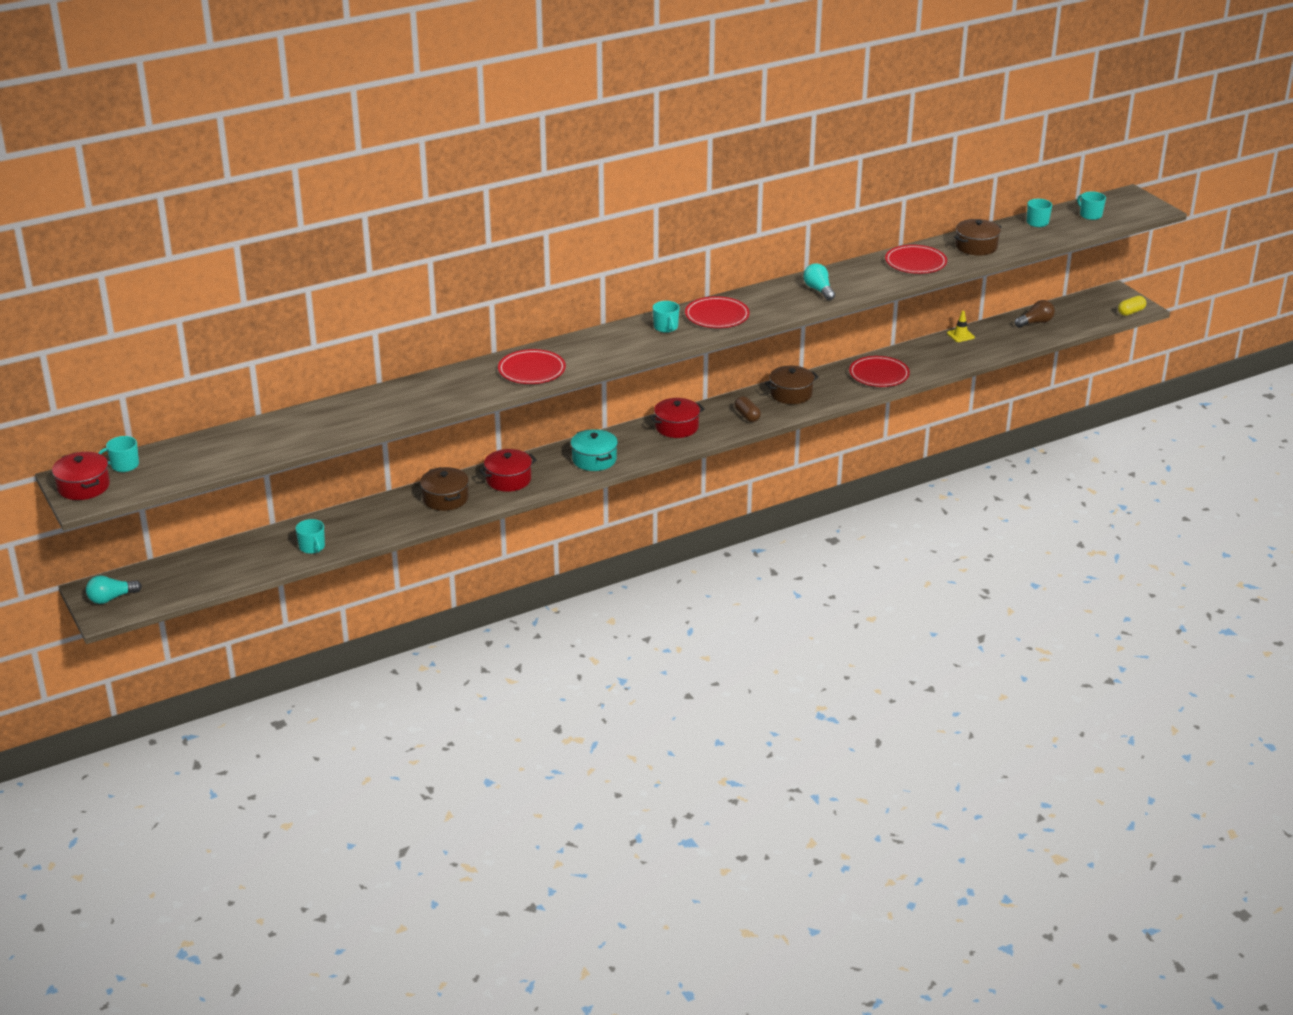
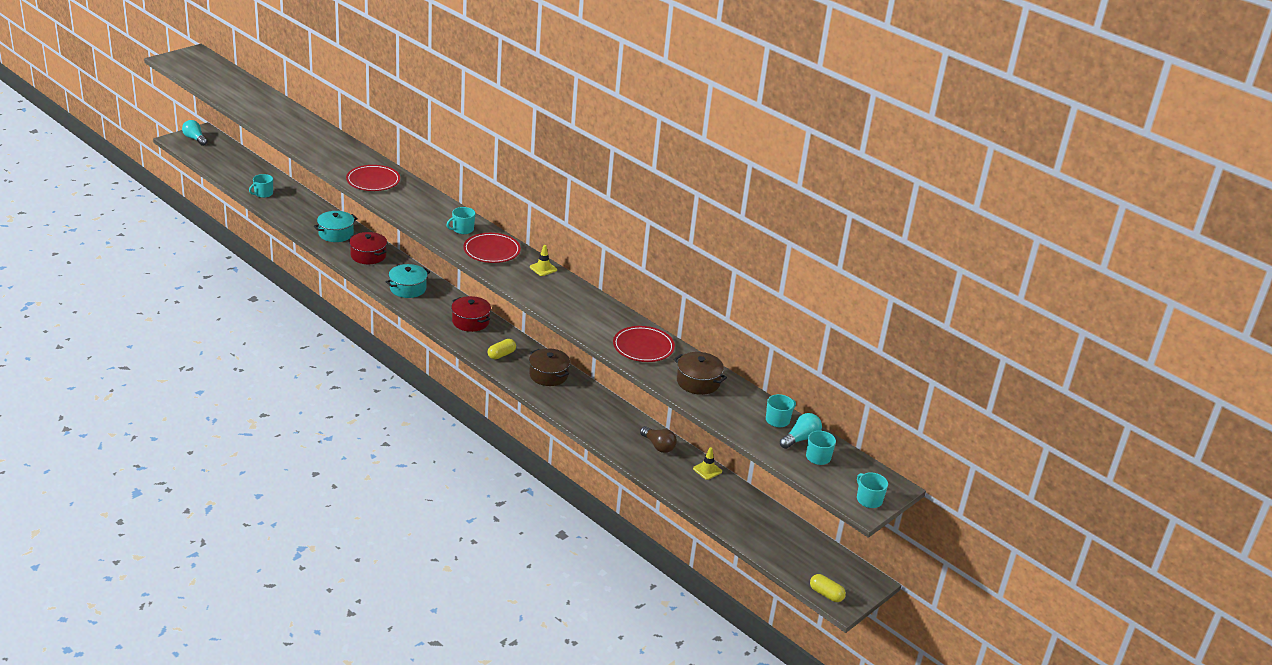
camera: 70 degrees right, 0 degrees up
red pot [52,452,110,500] -> none
turquoise mug [98,436,139,472] -> turquoise mug moved to [857,472,888,508]
brown pot [420,467,469,511] -> turquoise pot [314,211,358,242]
brown capsule [735,396,761,422] -> yellow capsule [488,339,516,359]
turquoise light bulb [803,263,835,301] -> turquoise light bulb moved to [780,413,822,449]
red plate [849,356,910,387] -> none
brown light bulb [1015,300,1055,328] -> brown light bulb moved to [640,426,677,453]
none -> yellow traffic cone [530,245,557,276]

